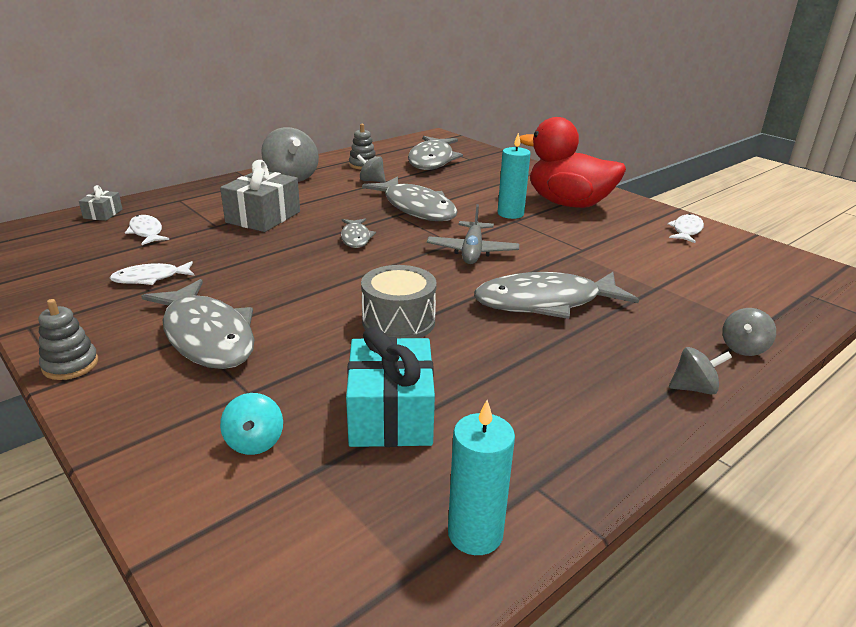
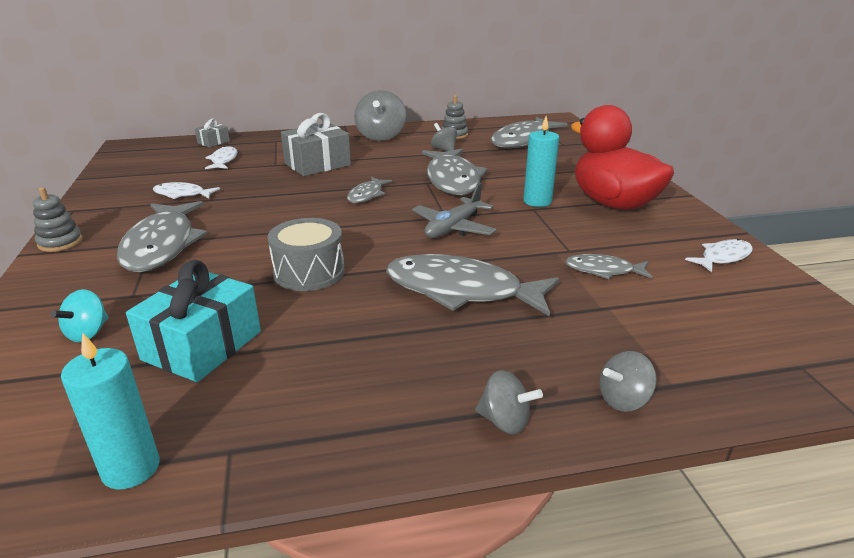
camera: 30 degrees right, 0 degrees up
none -> grey fish [565,254,652,279]

